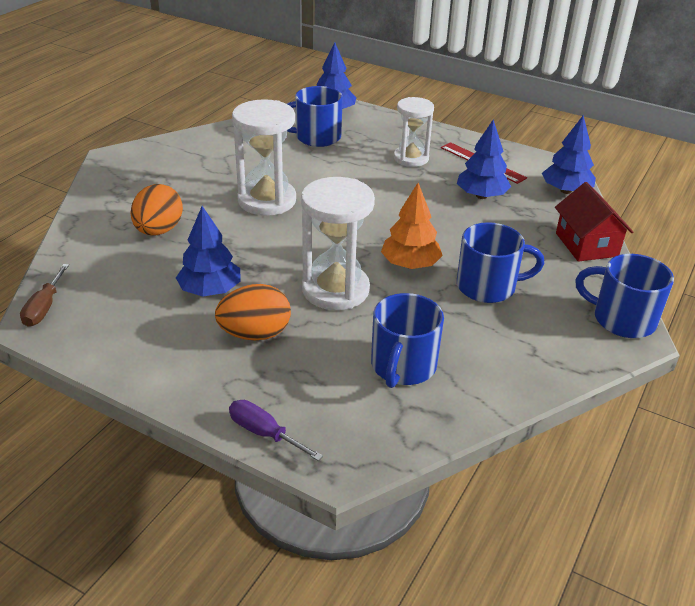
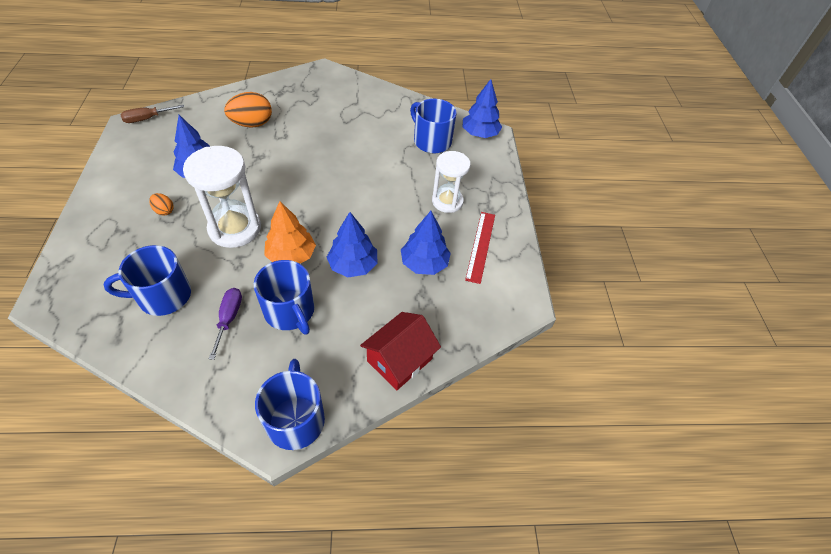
camera: 55 degrees right, 15 degrees up
orange egg [215,284,291,341] -> orange egg [149,193,174,216], size x0.50
purple screwdriver [229,400,323,461] -> purple screwdriver moved to [209,288,242,360]
white hourglass [232,99,296,216] -> none
blue tree [542,116,596,194] -> blue tree moved to [327,212,377,277]

